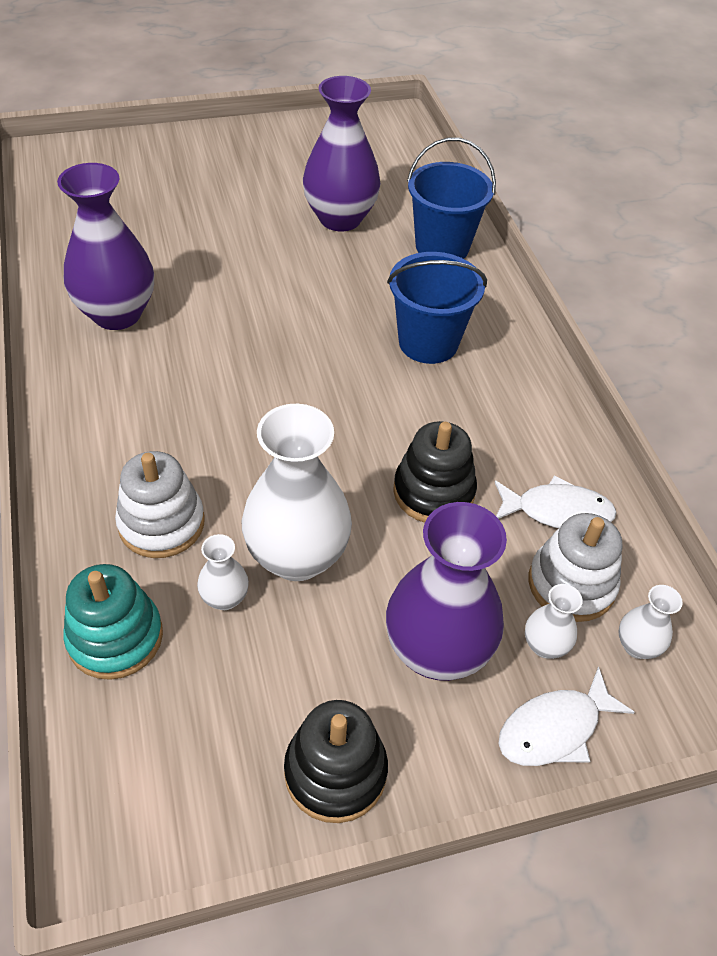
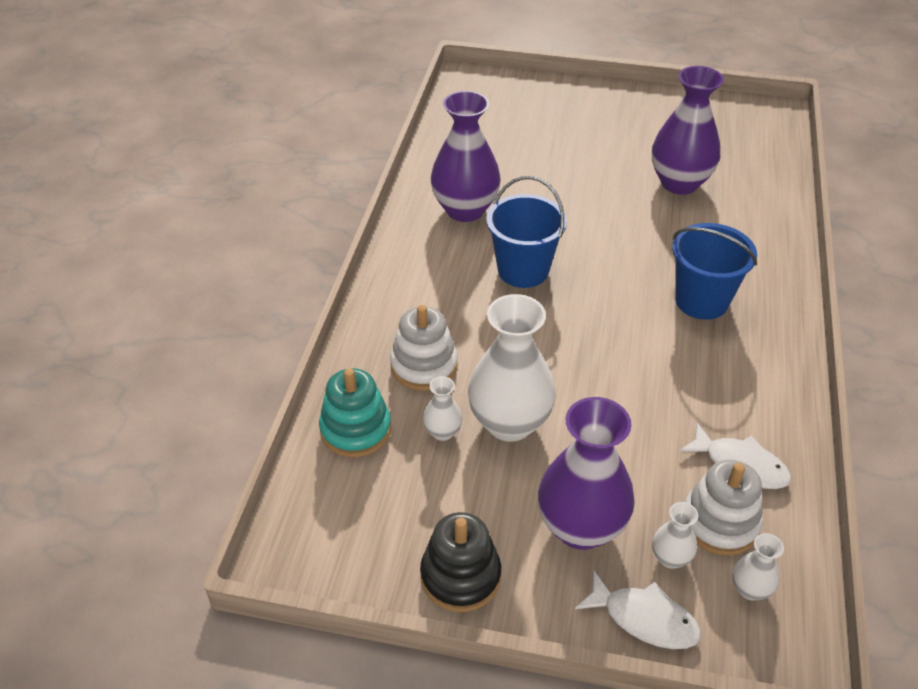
camera: 30 degrees right, 5 degrees down
black stacking toy [393,421,477,523] -> none
blue bucket [407,138,496,259] -> blue bucket moved to [486,176,567,288]
white fish [498,666,635,766] -> white fish turned 150 degrees counterclockwise [575,570,701,649]

